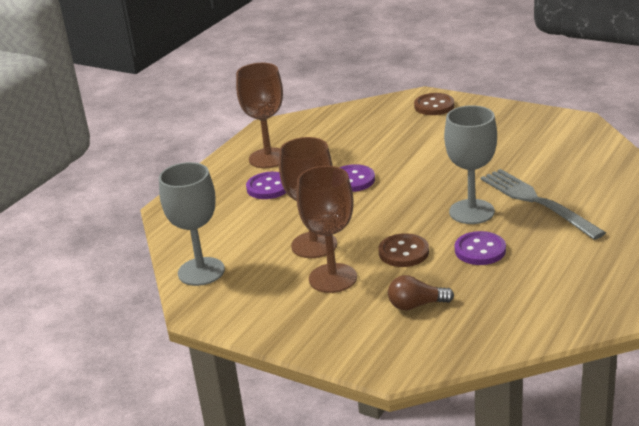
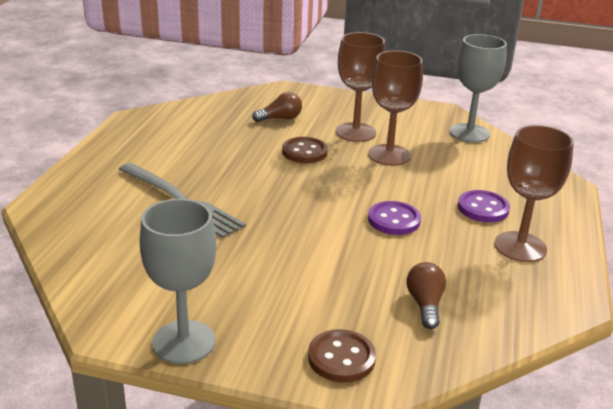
camera: 160 degrees right, 0 degrees up
grey goblet [444,105,497,224] -> grey goblet moved to [139,199,217,364]
purple button [455,231,506,265] -> none
none -> brown light bulb [406,262,446,329]

